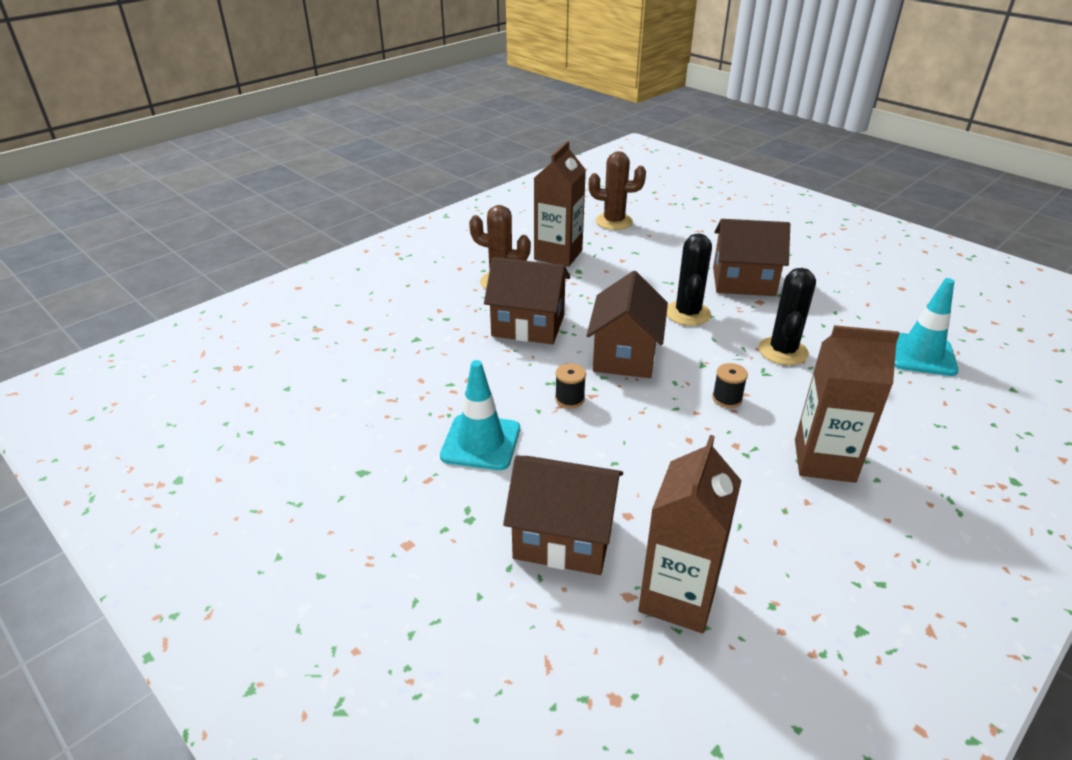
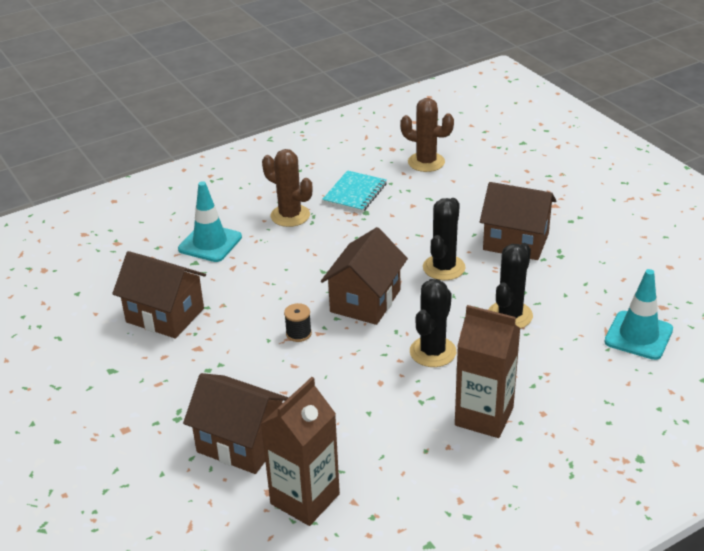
camera: 15 degrees right, 0 degrees up
turquoise traffic cone [440,360,520,470] -> turquoise traffic cone moved to [178,181,242,262]
brown house [484,257,570,344] -> brown house moved to [112,251,206,339]
brown carton [534,141,586,267] -> turquoise notebook [322,170,387,212]
black spool [712,363,748,408] -> black cactus [410,279,456,367]

